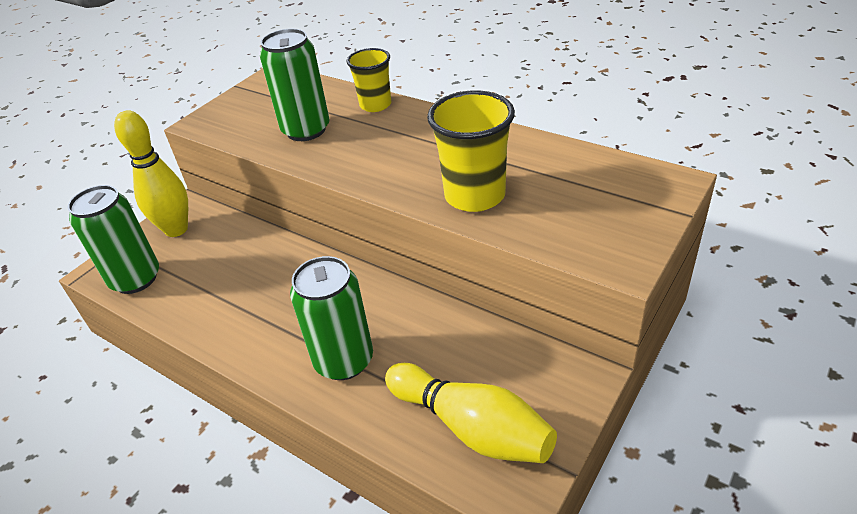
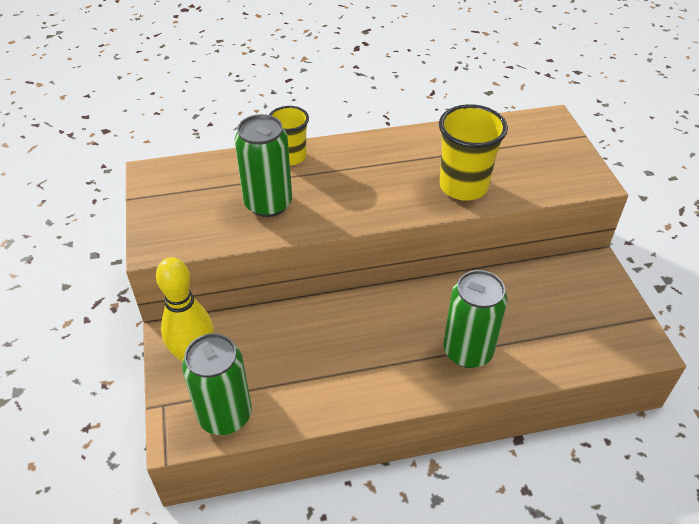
camera: 50 degrees left, 5 degrees up
yellow bowling pin [385,363,557,463] -> none

